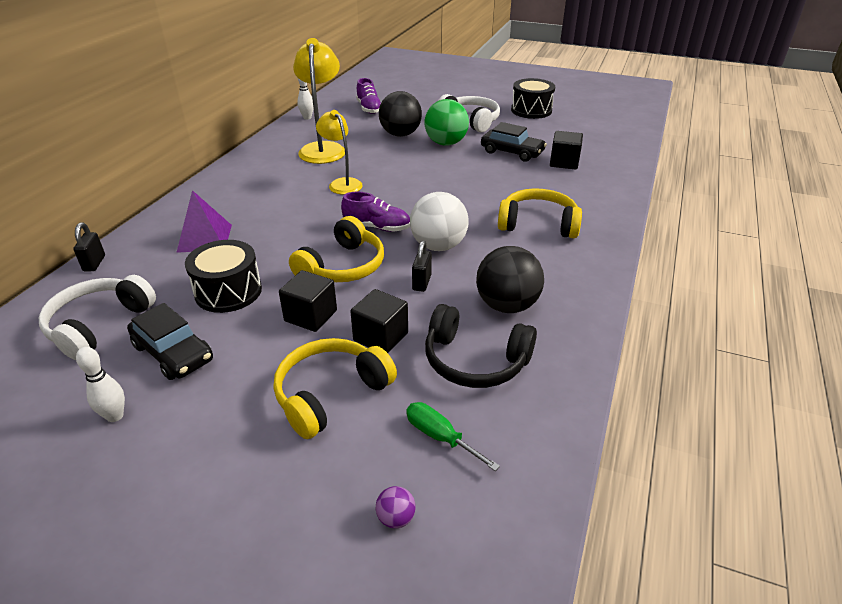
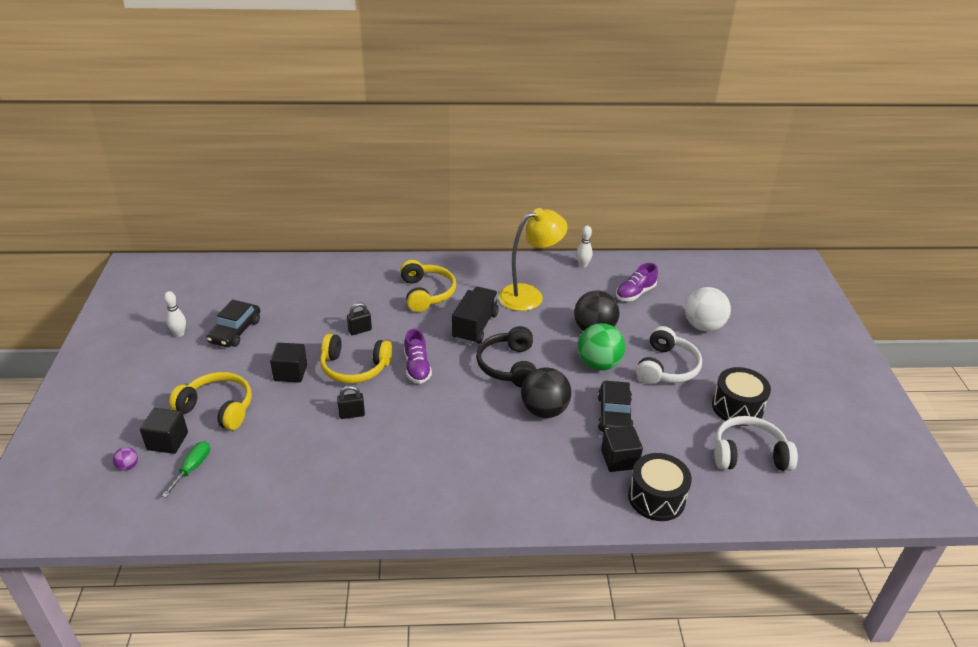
camera: 65 degrees right, 0 degrees up
white headphones [39,275,156,360] -> white headphones moved to [715,416,798,471]
black padlock [73,222,105,272] -> black padlock moved to [347,303,372,335]
purple pyramid [176,190,232,253] -> none
black drum [185,240,262,313] -> black drum moved to [628,453,692,521]
yellow lamp [316,110,363,195] -> black truck [452,287,499,344]
black cube [350,289,408,353] -> black cube moved to [140,408,188,454]
white ball [410,192,469,251] -> white ball moved to [685,287,731,332]
black headphones [425,304,537,388] -> black headphones moved to [476,326,536,388]
black ball [476,246,544,313] -> black ball moved to [521,367,572,418]
yellow headphones [498,188,582,238] -> yellow headphones moved to [400,260,456,312]

